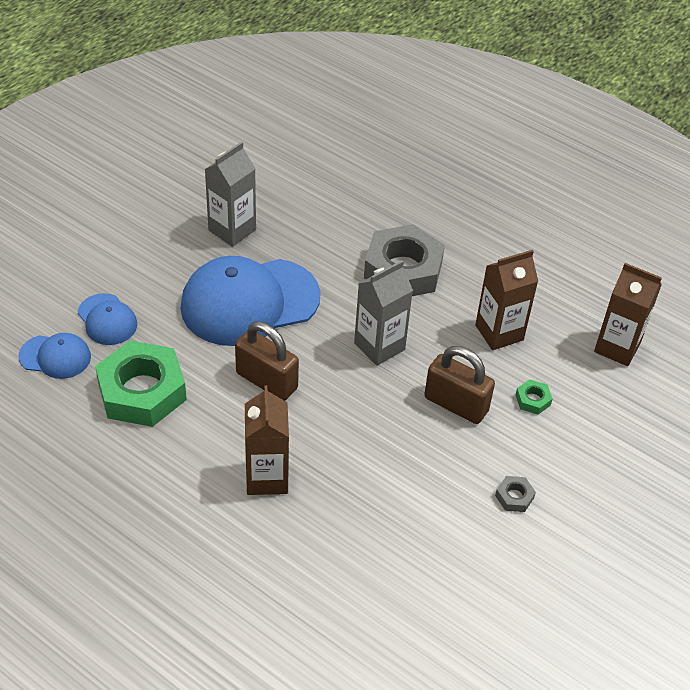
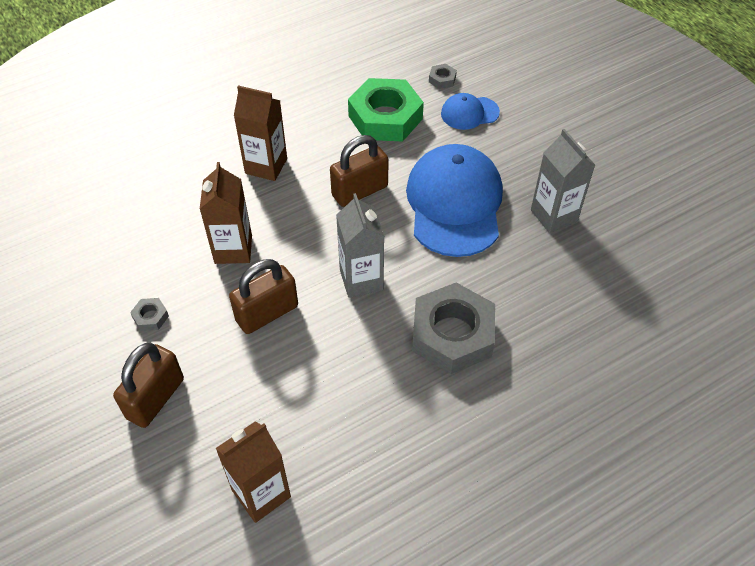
camera: 115 degrees right, 5 degrees up
blue cap [18,333,91,379] -> grey nut [429,64,457,89]
brown carton [475,250,538,350] -> brown carton moved to [200,162,252,264]
green nut [515,379,553,414] -> none
none -> brown padlock [113,343,184,428]

